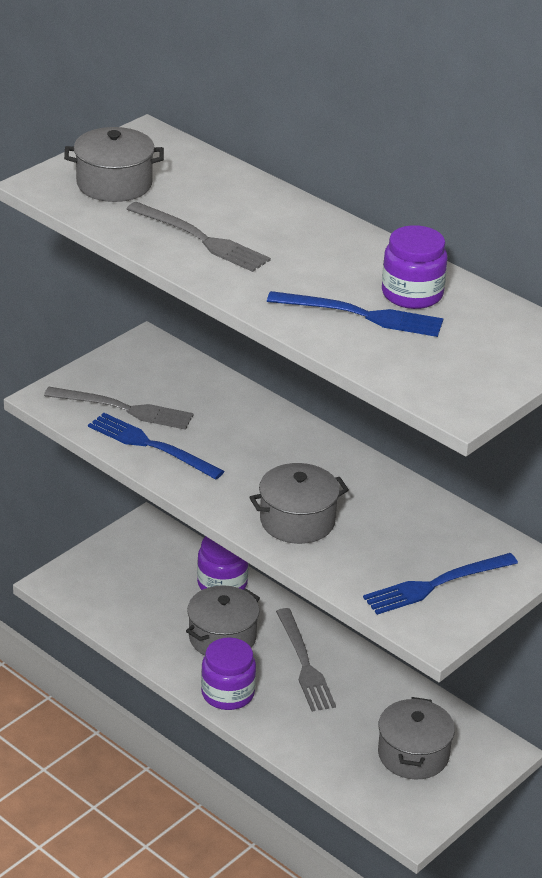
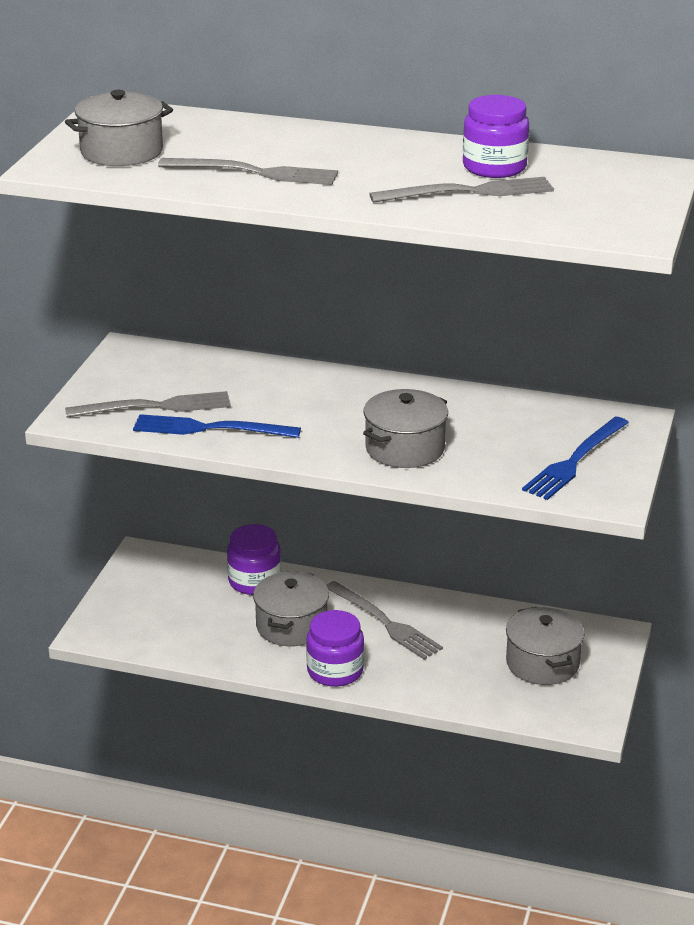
camera: 25 degrees left, 5 degrees down
blue fork [267,291,444,337] -> grey fork [369,177,554,203]

